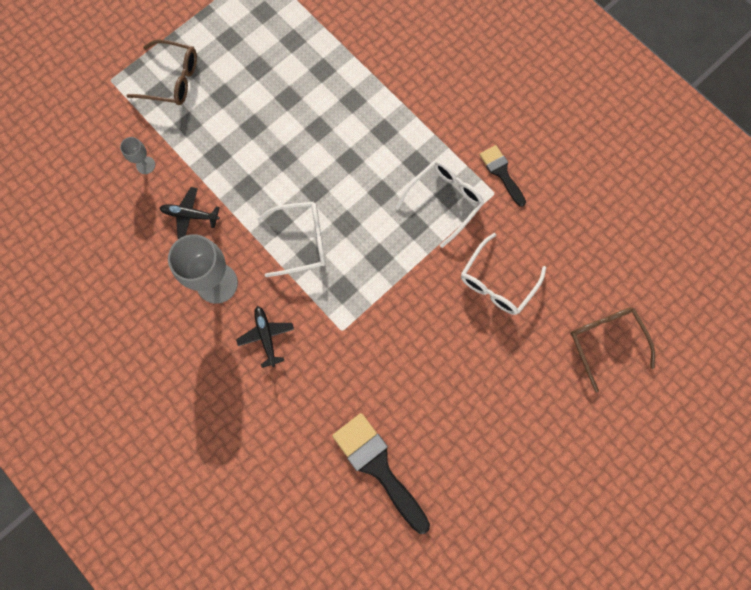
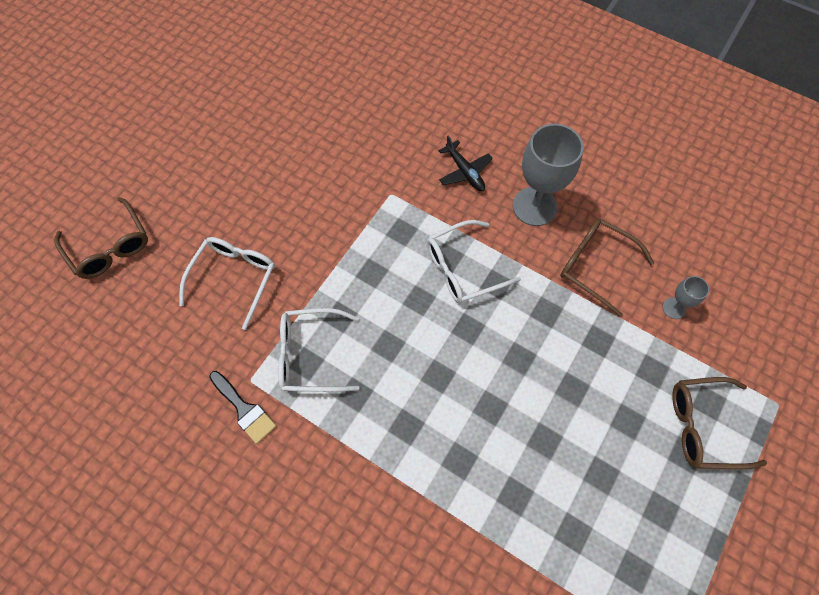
camera: 165 degrees right, 10 degrees down
black plane [159,187,220,239] -> brown glasses [560,219,654,317]
black brush [332,413,430,534] -> none
white glasses [396,161,484,248] -> white glasses turned 60 degrees clockwise [278,308,360,392]

